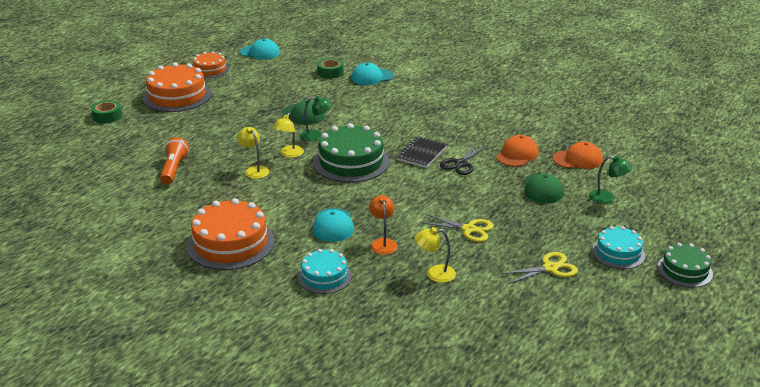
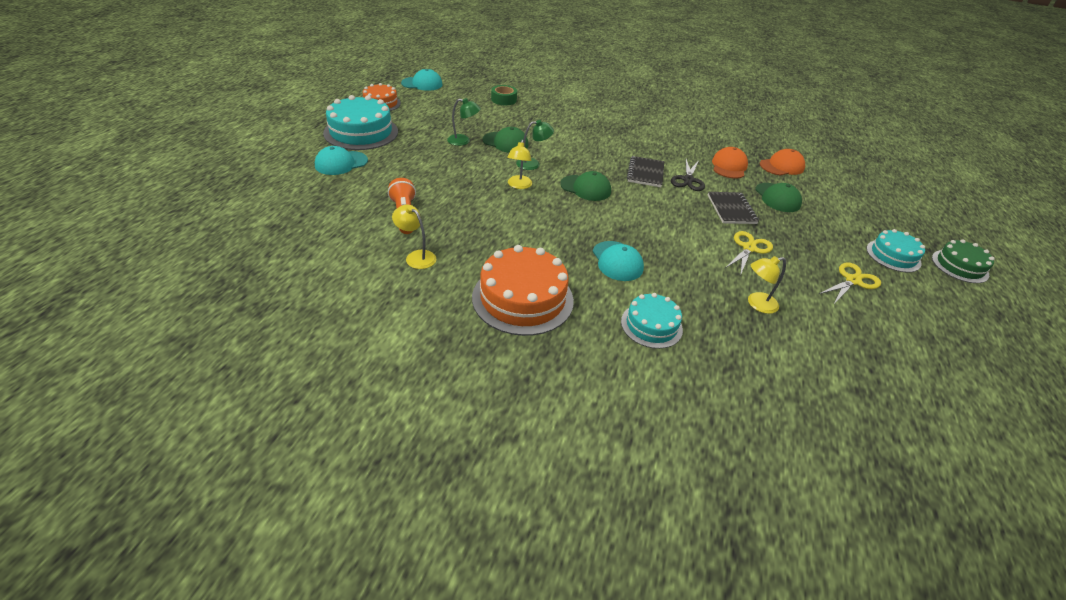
camera: 20 degrees left, 10 degrees up
green tape [91,100,122,123] -> none
orange cake [143,62,211,112] -> turquoise cake [323,95,398,150]
yellow lamp [237,127,269,179] -> yellow lamp moved to [392,204,436,269]
green cake [313,123,389,182] -> green cap [560,171,611,201]
turquoise cap [351,63,394,85] -> turquoise cap moved to [315,146,368,175]
orange lamp [369,195,398,255] -> none
yellow scissors [423,214,494,242] -> yellow scissors turned 60 degrees counterclockwise [725,231,773,276]
green lamp [589,156,632,204] -> green lamp moved to [447,98,481,146]
none -> black notebook [708,192,759,224]

